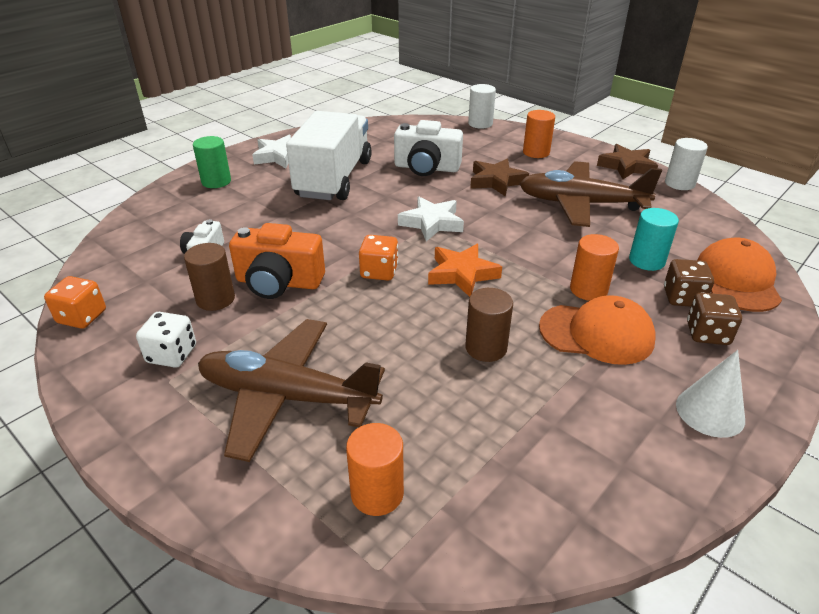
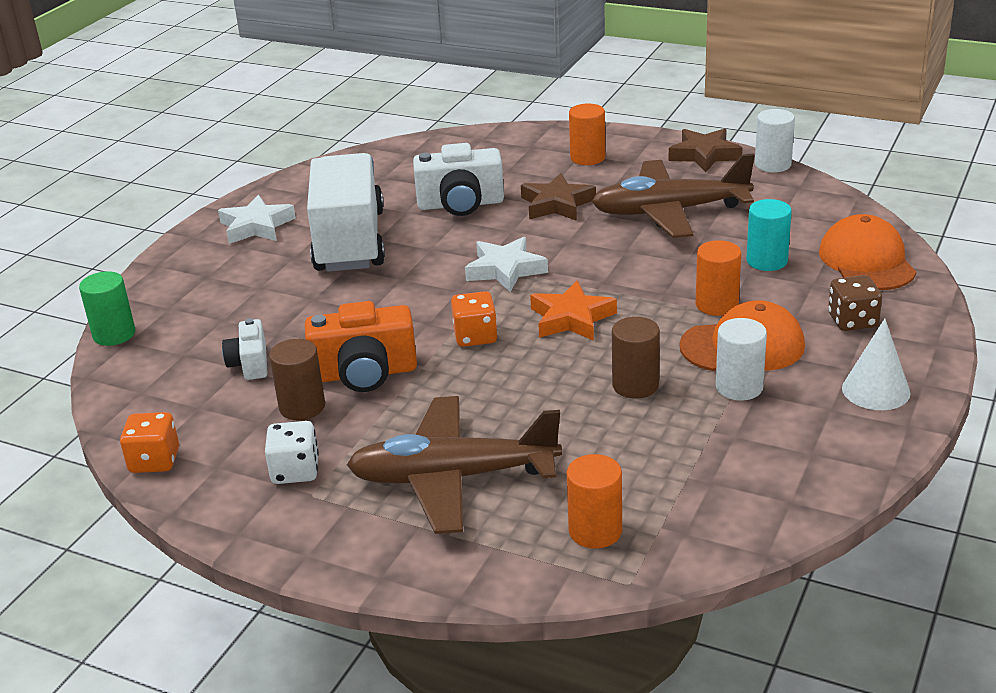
camera: 15 degrees left, 5 degrees down
green cylinder [193,136,231,188] -> green cylinder moved to [79,271,135,346]
white cylinder [468,84,496,129] -> white cylinder moved to [716,318,767,401]
brown dice [664,259,714,307] -> none

